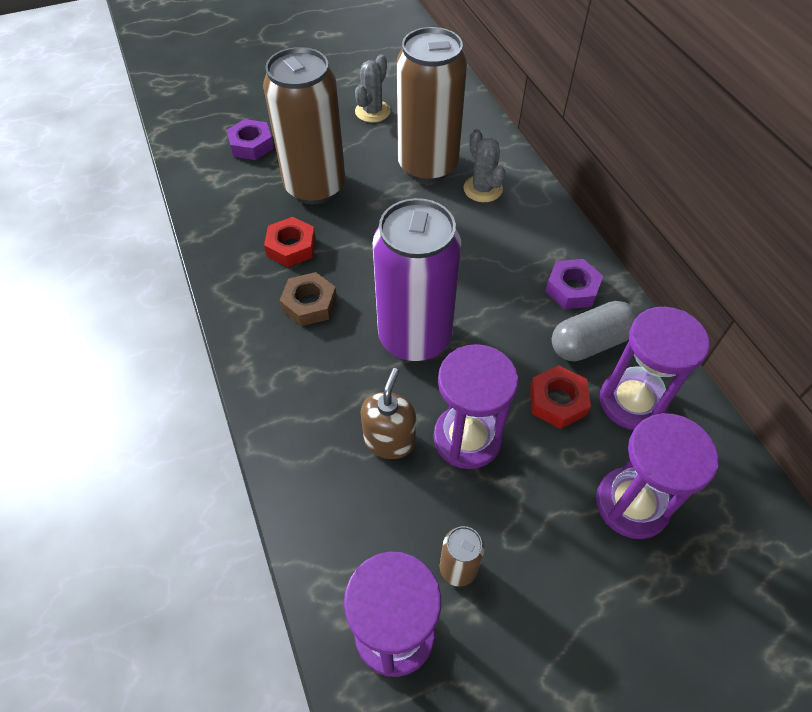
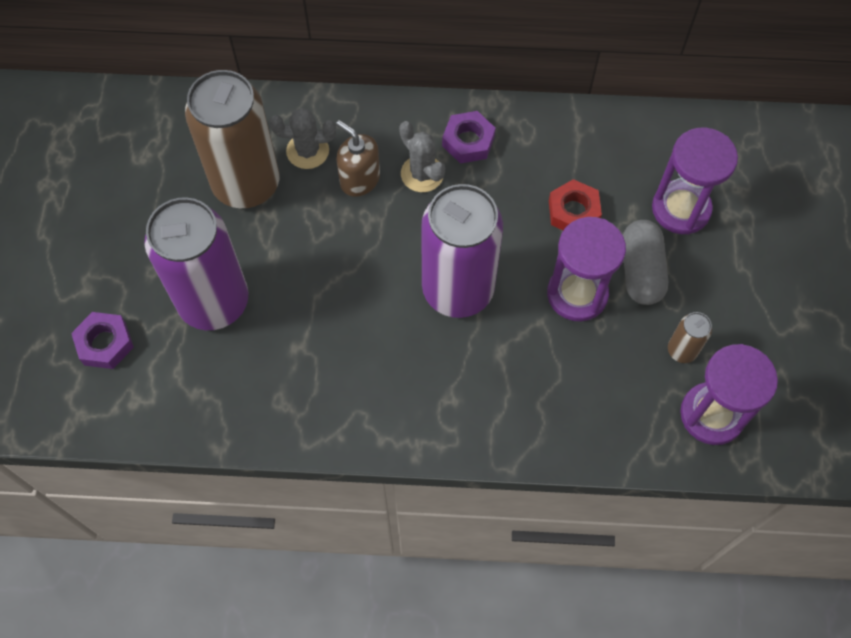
camera: 65 degrees left, 10 degrees up
brown can [263,47,345,204] -> purple can [144,197,248,330]
red nut [264,217,316,267] -> none
brown nut [280,272,337,326] -> none
grey cactus [355,54,391,123] -> grey cactus moved to [399,121,445,192]
brown soap dispenser [361,368,416,459] -> brown soap dispenser moved to [336,120,380,197]
grey capsule [552,301,638,362] -> grey capsule moved to [623,220,668,305]
purple hourglass [600,307,710,430] -> none

